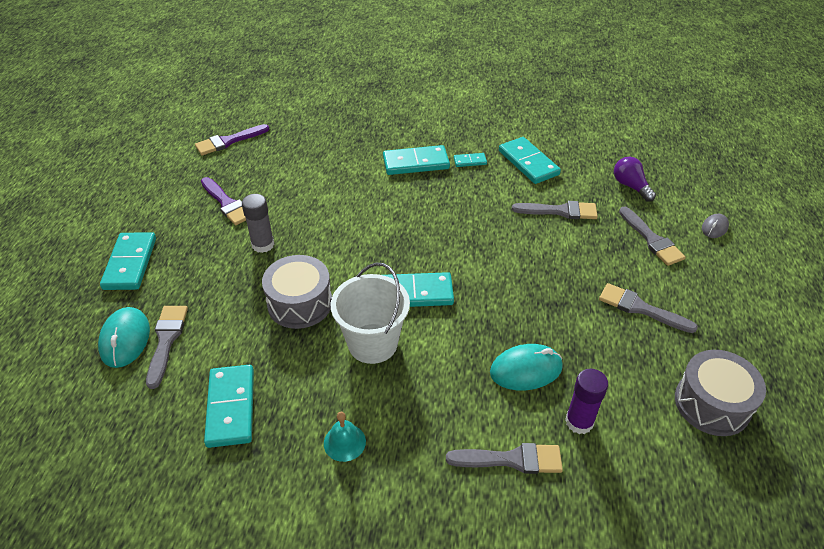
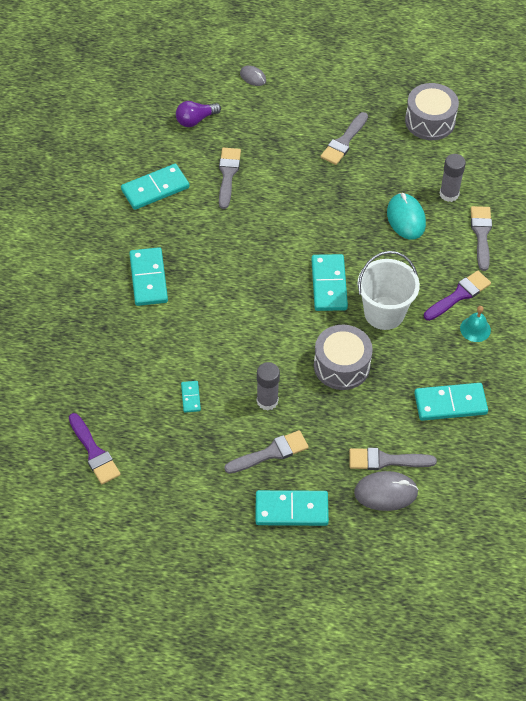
camera: 90 degrees left, 10 degrees up
turquoise mouse [98,307,150,368] -> grey mouse [354,471,419,511]
purple brush [201,177,246,225] -> purple brush moved to [424,271,491,321]
turquoise domino [453,153,487,167] -> turquoise domino moved to [181,381,201,413]
purple glue stick [565,369,608,434] -> grey glue stick [440,154,466,202]
grey brush [619,207,686,266] -> grey brush moved to [224,430,309,474]

